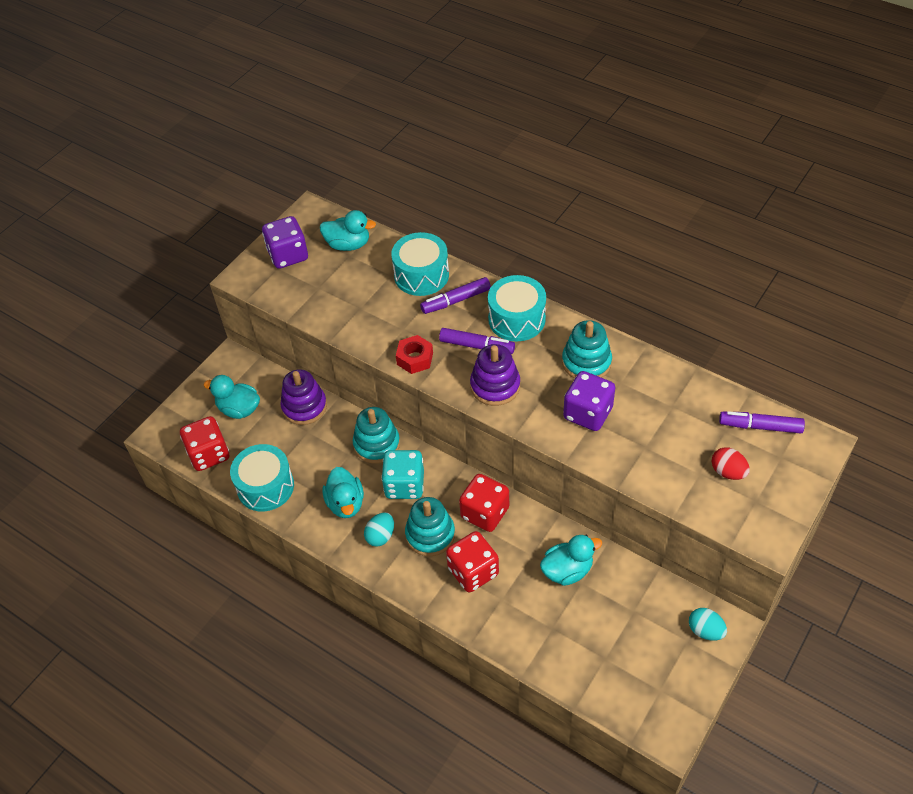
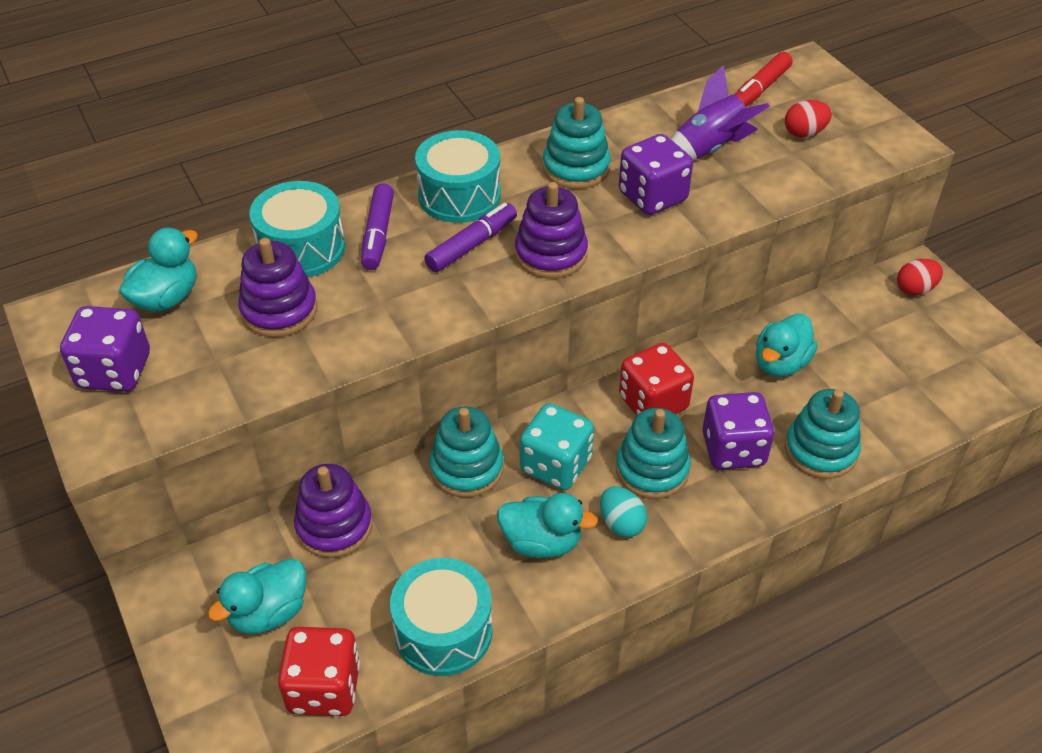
camera: 65 degrees left, 5 degrees down
red nut [396,335,433,374] -> none
red dice [446,531,499,592] -> purple dice [702,392,774,470]
turquoise duck [540,535,602,586] -> turquoise duck turned 150 degrees counterclockwise [756,313,817,377]
turquoise egg [689,608,727,640] -> red egg [897,259,943,296]
purple marker [719,411,805,433] -> red marker [735,52,792,107]
none -> purple stacking toy [238,238,317,337]
none -> purple rocket [671,65,770,160]
none -> turquoise stacking toy [785,389,861,479]

